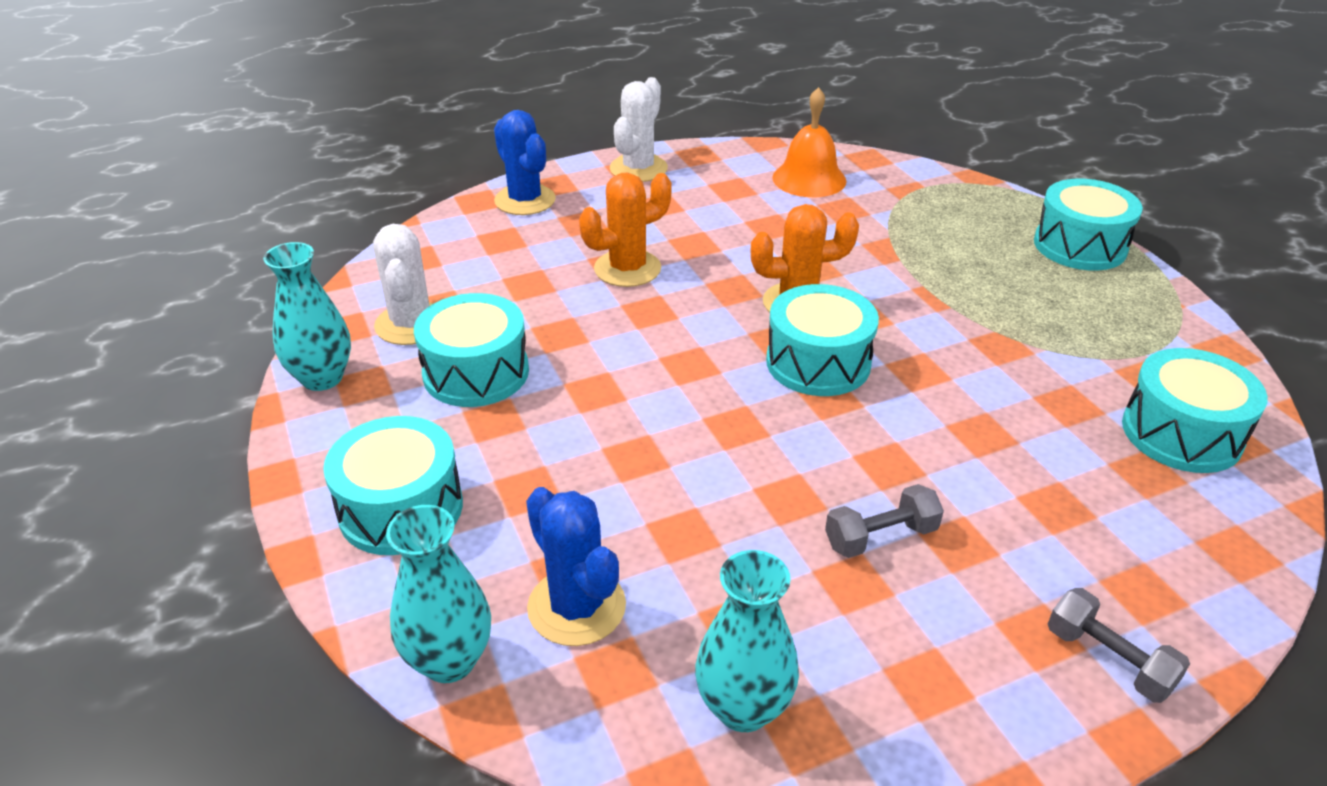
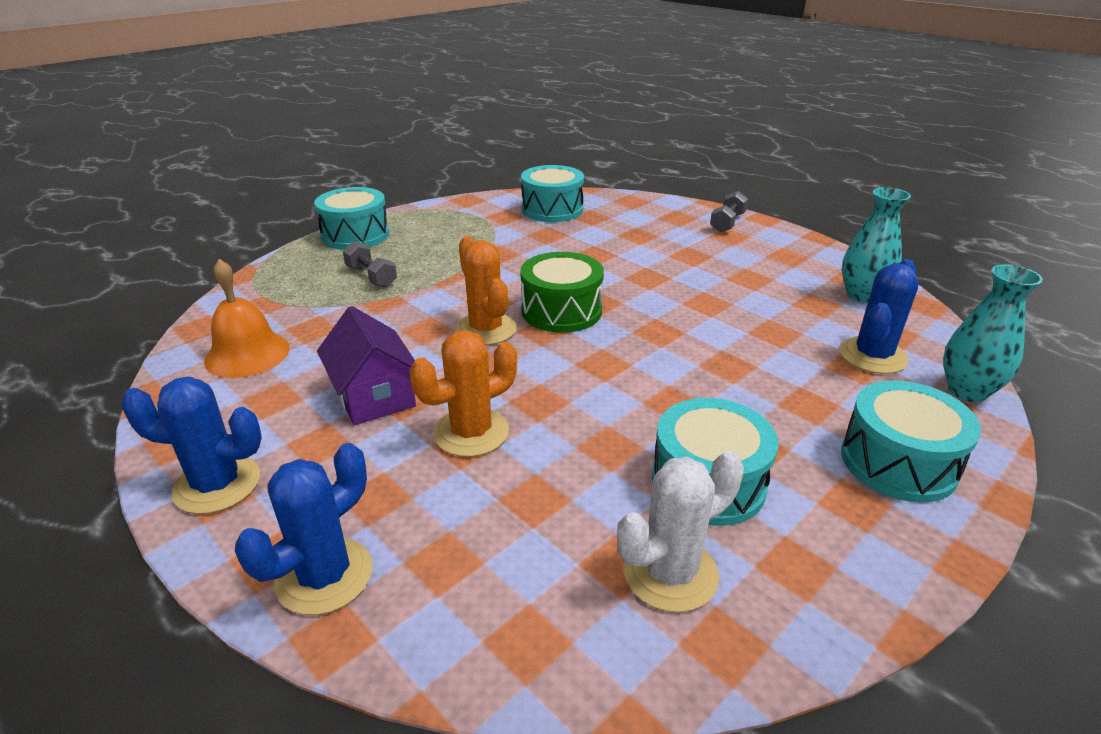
camera: 110 degrees left, 5 degrees down
turquoise vase [263,242,351,391] -> none
orange cactus [579,172,672,287] -> orange cactus turned 75 degrees counterclockwise [409,330,517,457]
white cactus [610,77,668,182] -> blue cactus [121,377,262,514]
turquoise drum [766,284,879,396] -> green drum [520,252,604,333]
grey dumbbell [825,484,944,558] -> grey dumbbell moved to [343,241,397,288]
none -> purple house [317,306,416,425]

